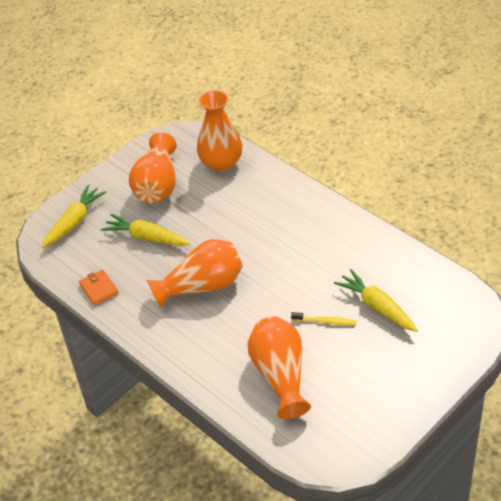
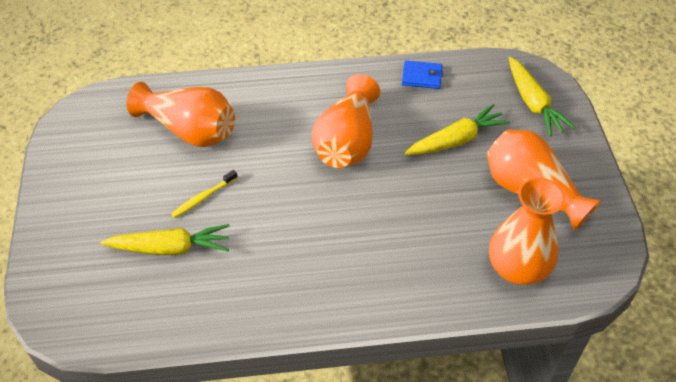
camera: 125 degrees right, 5 degrees up
orange wallet [79,269,119,305] -> blue wallet [402,60,443,89]

